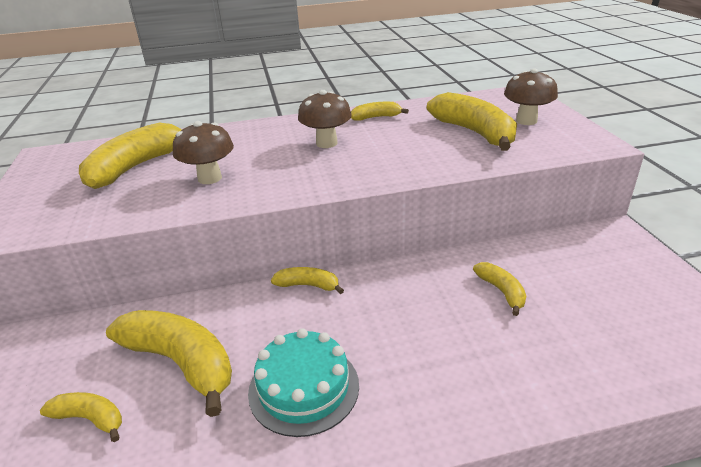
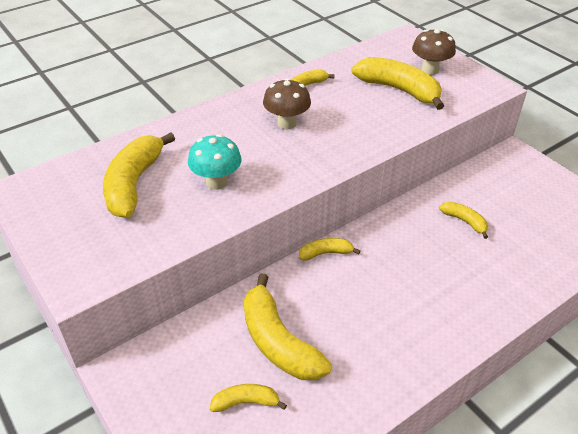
camera: 25 degrees left, 10 degrees up
yellow banana [106,310,232,417] -> yellow banana turned 135 degrees counterclockwise [244,273,332,380]
brown mushroom [173,121,234,184] -> turquoise mushroom [188,134,241,190]
turquoise cake [248,328,359,437] -> none

